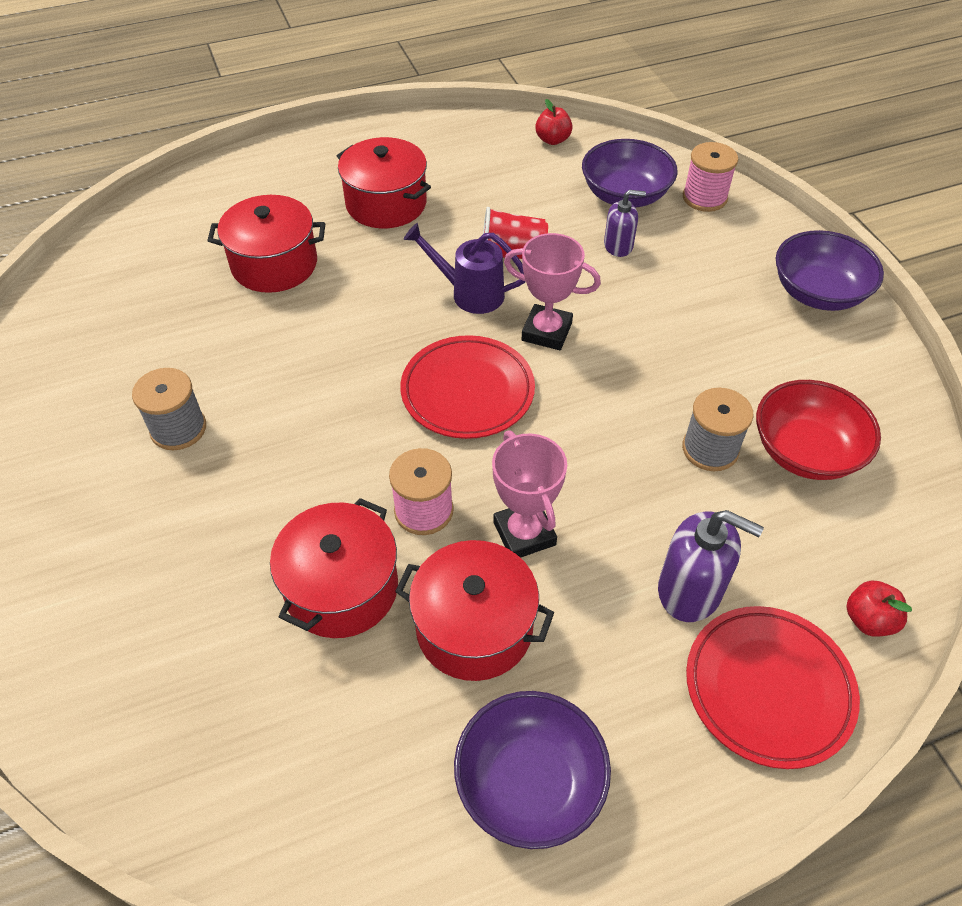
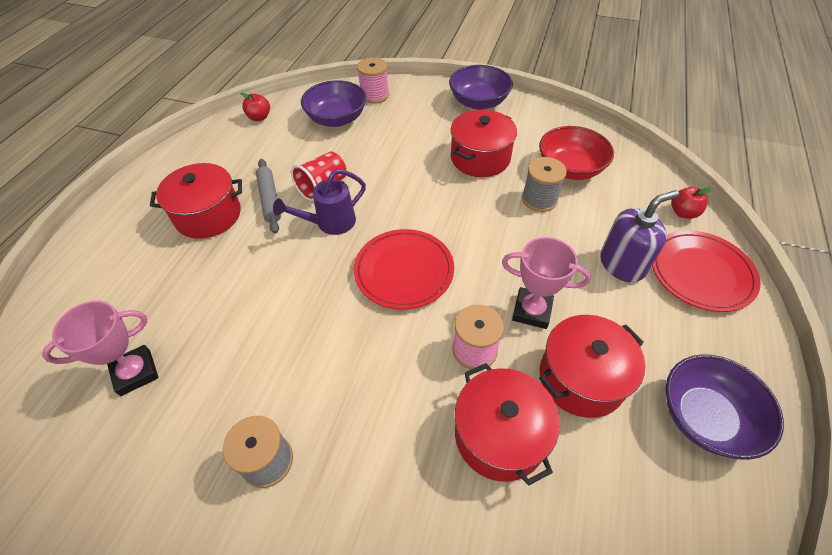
camera: 50 degrees left, 0 degrees up
red pot [207,195,325,293] -> red pot moved to [450,110,517,177]
pink trophy [504,233,601,350] -> pink trophy moved to [42,301,159,396]
purple soap dispenser [604,190,646,257] -> none
none -> grey rolling pin [256,159,281,234]

